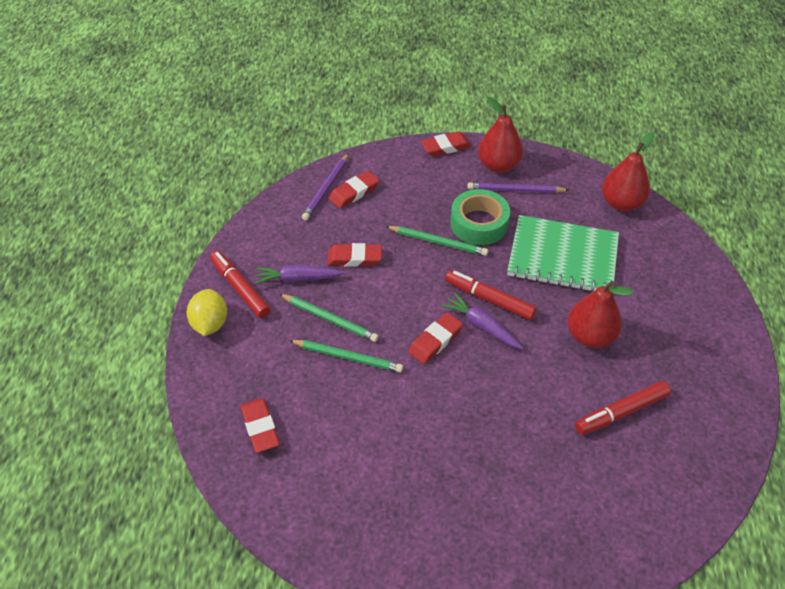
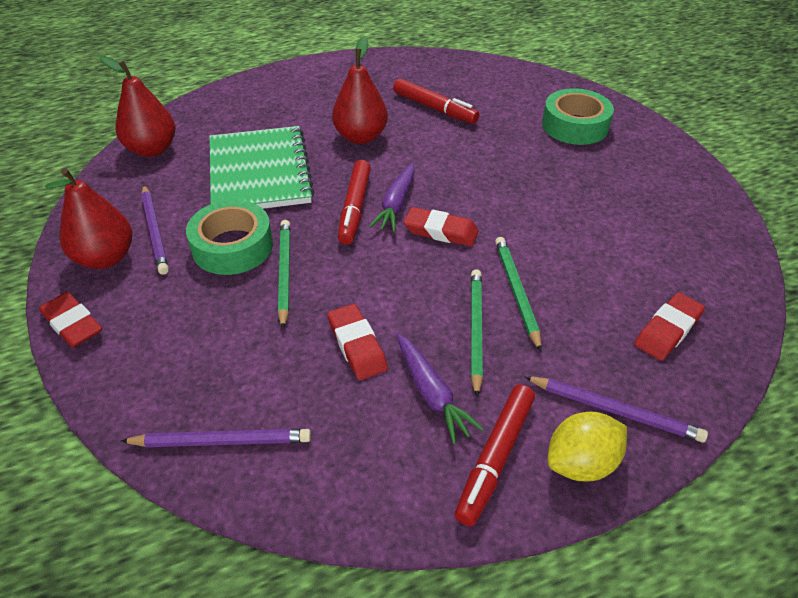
camera: 115 degrees left, 5 degrees down
red eraser [329,171,379,209] -> none
none -> purple pencil [524,376,708,443]
none -> green tape [542,88,614,145]

